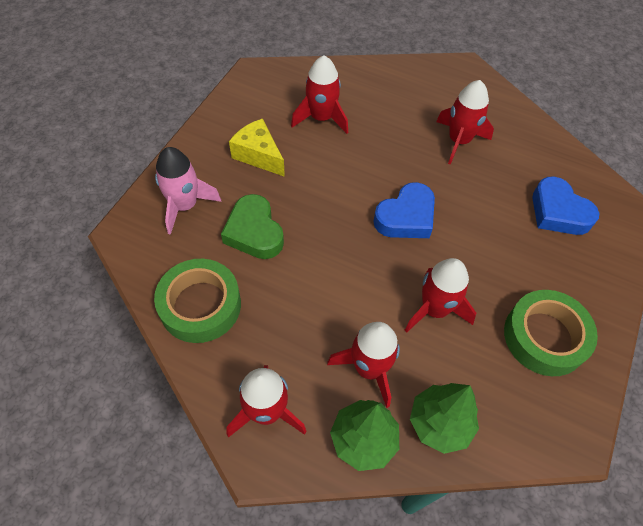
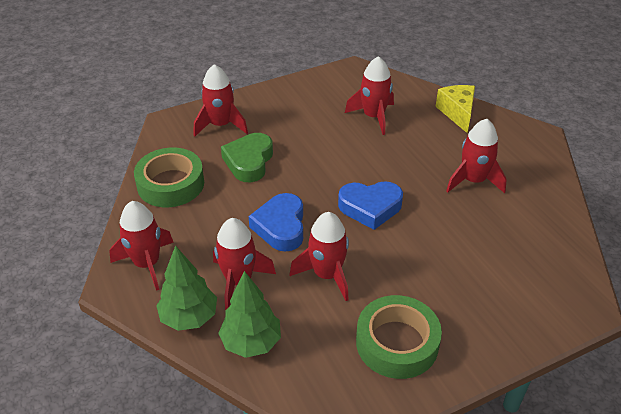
camera: 40 degrees right, 15 degrees down
pink rocket [155,147,221,235] -> red rocket [194,64,248,136]
yellow cheese [229,119,285,177] -> yellow cheese moved to [435,85,475,133]
blue heart [532,176,599,235] -> blue heart moved to [249,193,303,252]

